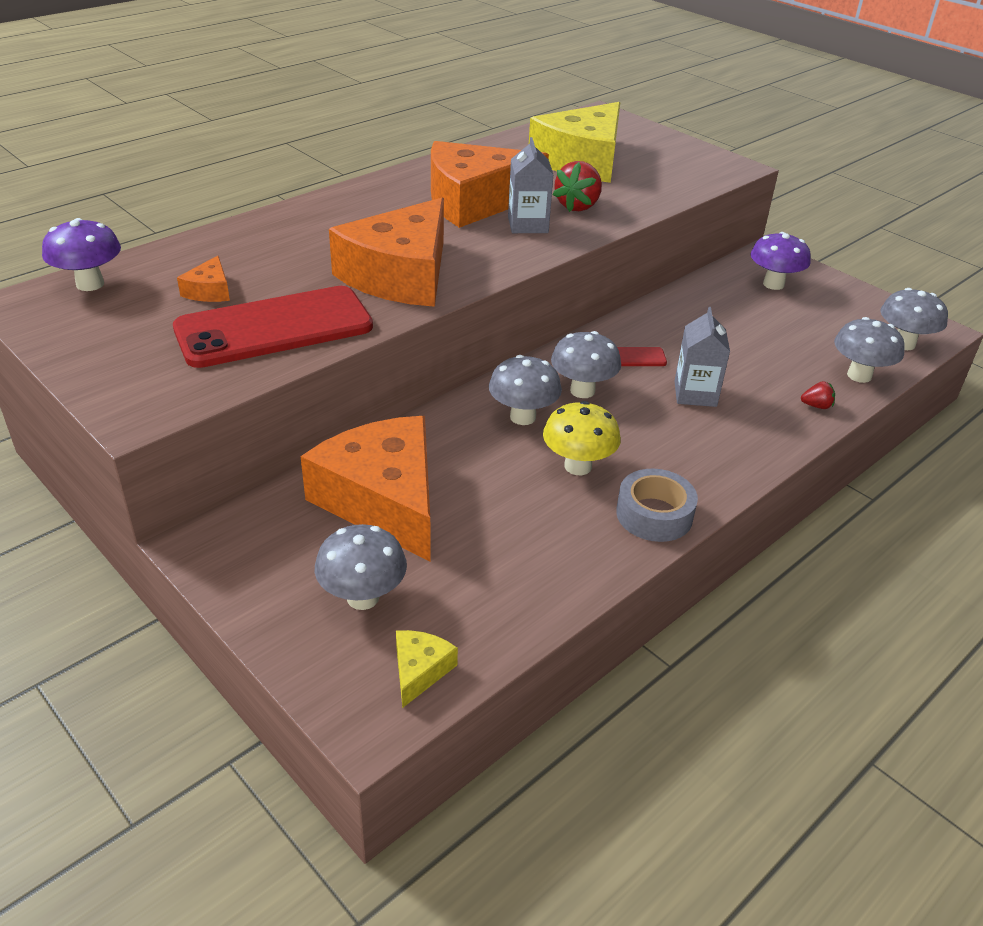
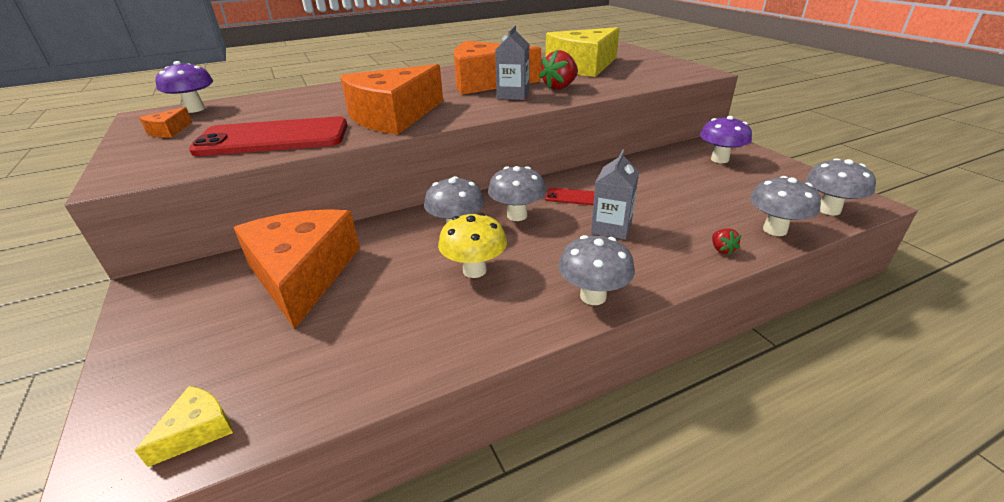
camera: 20 degrees right, 5 degrees down
orange cheese [177,256,230,302] -> orange cheese moved to [139,107,192,138]
grey mushroom [315,524,407,610] -> grey mushroom moved to [559,235,635,305]
grey tape [616,469,698,542] -> none
red strawberry [801,381,835,409] -> red strawberry turned 60 degrees clockwise [712,228,741,255]

